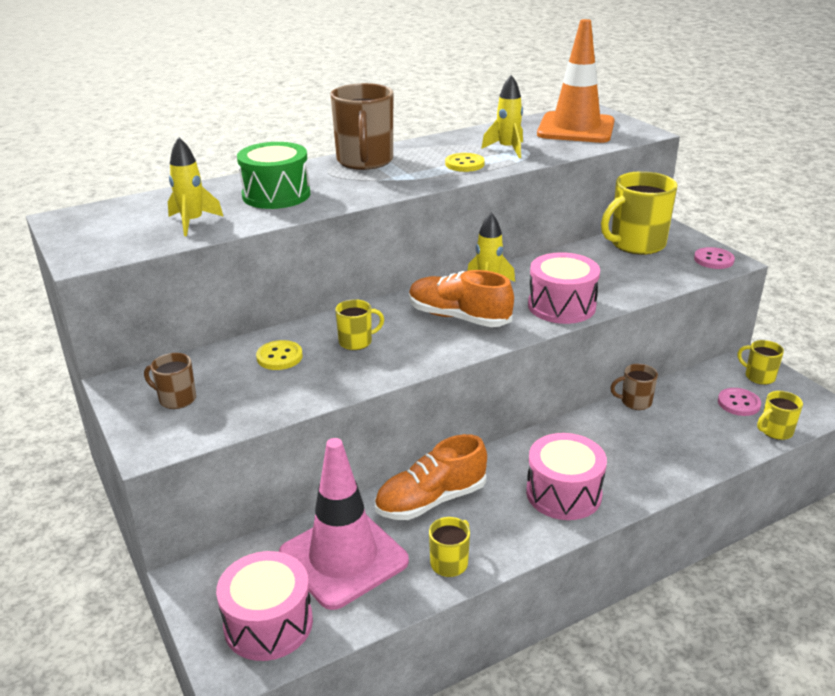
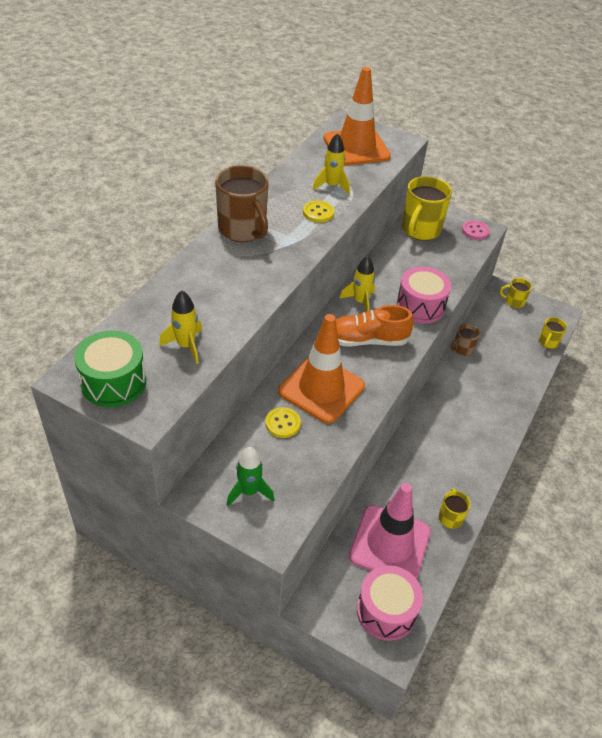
camera: 35 degrees left, 15 degrees up
brown mug [144,353,196,409] -> green rocket [227,447,274,506]
green drum [237,142,310,209] -> green drum moved to [74,330,146,407]
yellow mug [335,299,384,350] -> orange traffic cone [278,314,365,423]
orange shoe [375,434,487,520] -> none
pink drum [526,433,607,520] -> none
pink button [718,388,761,416] -> none

